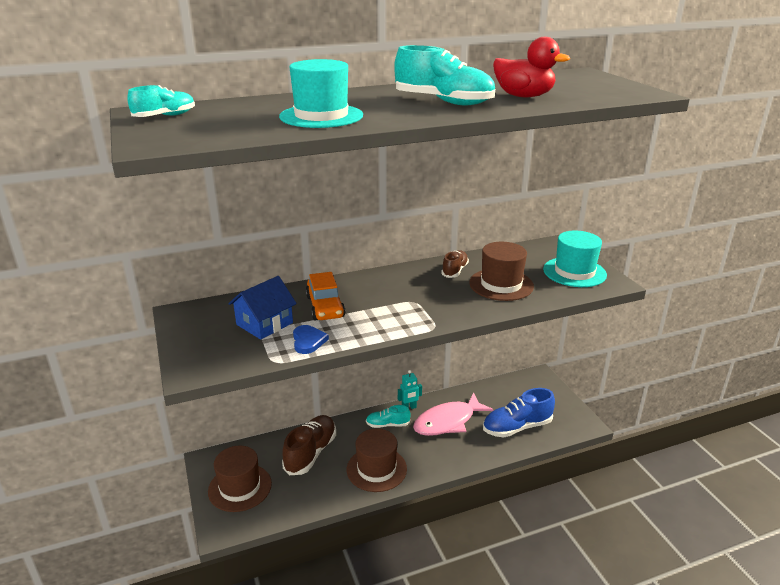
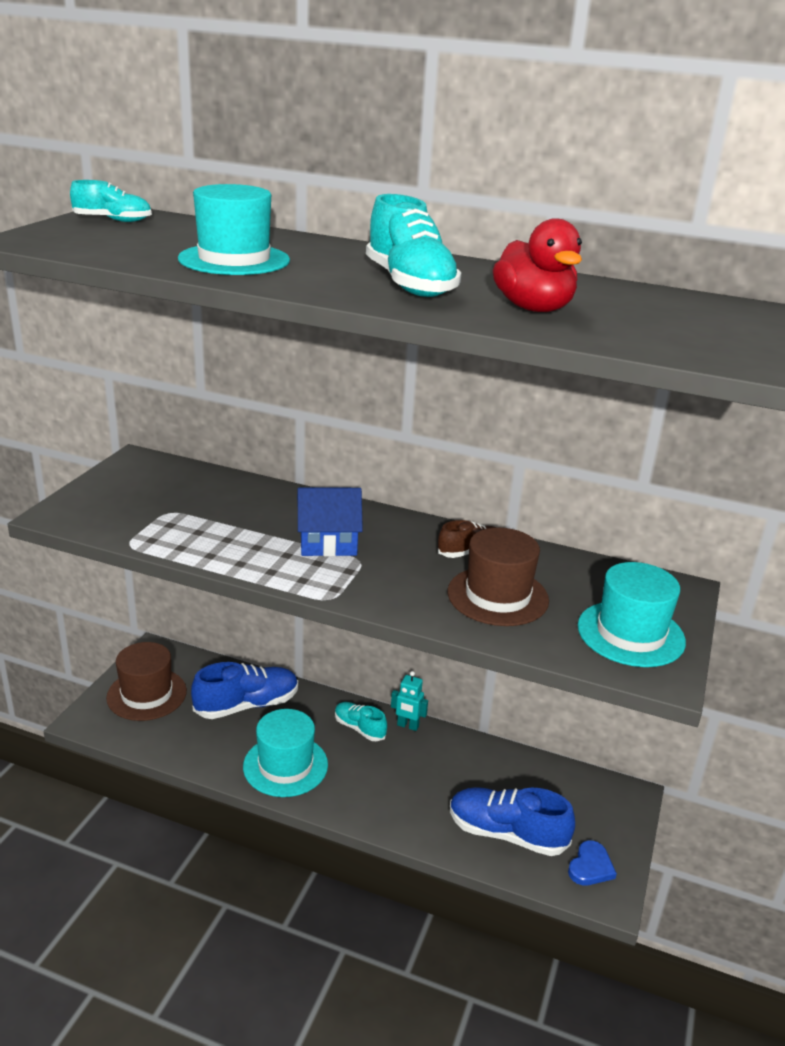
camera: 40 degrees right, 0 degrees up
blue house [228,276,297,340] -> blue house moved to [297,487,363,556]
brown shoe [282,415,336,475] -> blue shoe [191,662,298,719]
blue heart [293,325,329,354] -> blue heart moved to [568,840,617,886]
orange car [306,272,345,320] -> none
brown hat [347,428,407,492] -> turquoise hat [243,709,328,797]
pink fish [413,393,494,436] -> none

